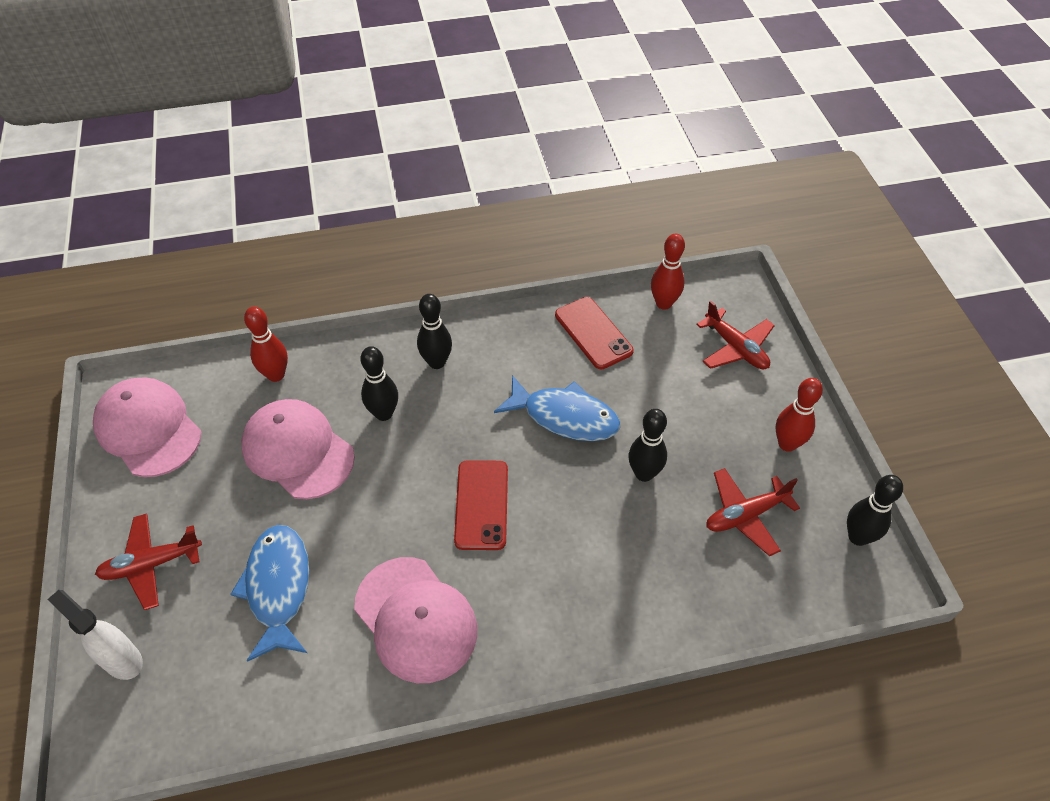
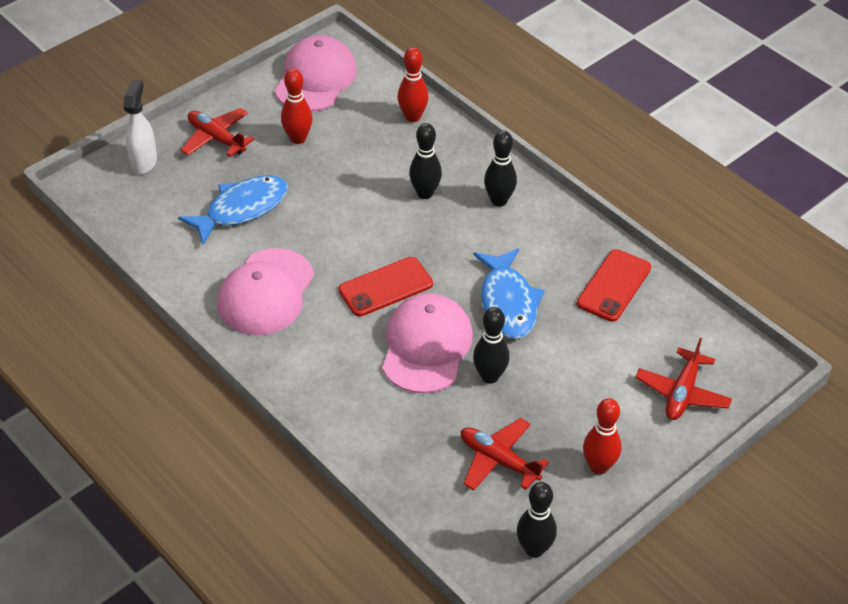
camera: 60 degrees right, 5 degrees down
pink cap [241,399,355,499] -> pink cap moved to [382,293,473,394]
red bowling pin [651,234,685,310] -> red bowling pin moved to [281,69,312,144]

